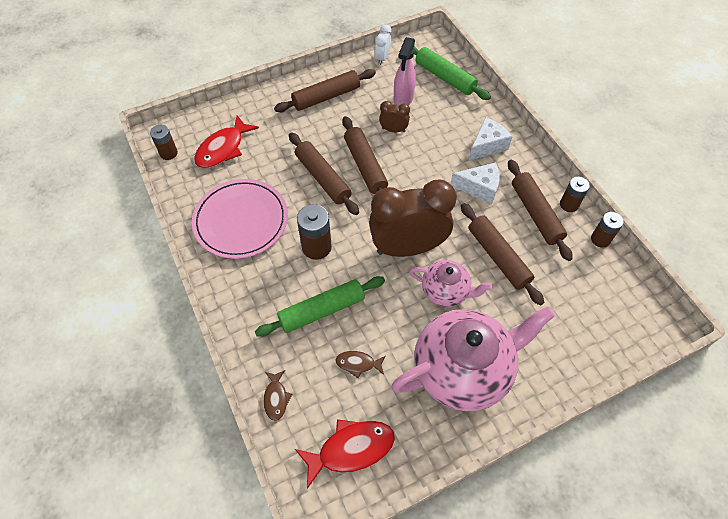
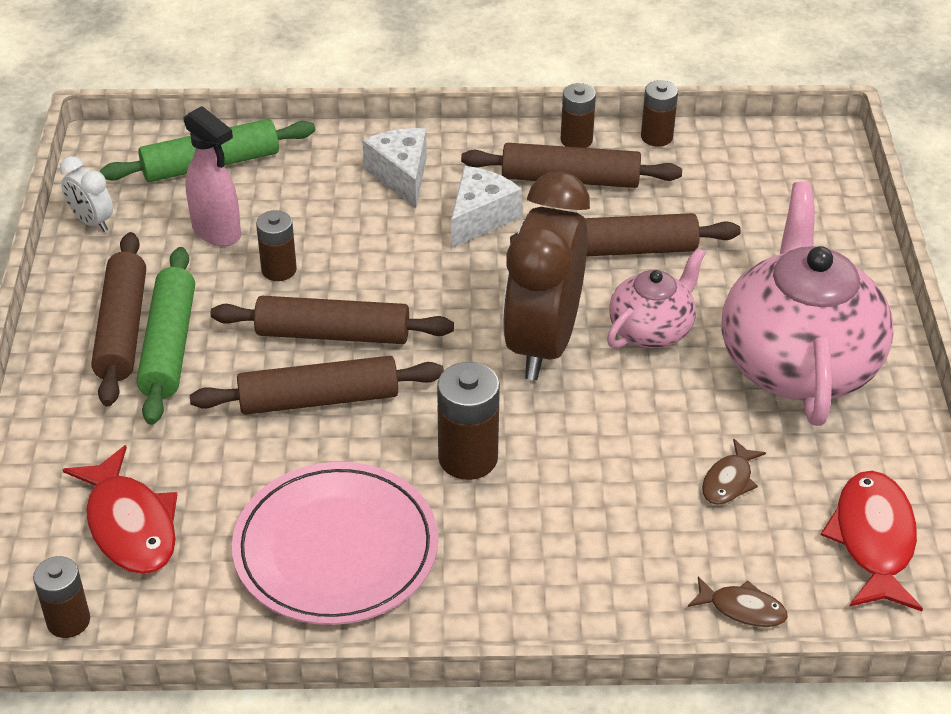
camera: 65 degrees left, 15 degrees down
green rolling pin [255,276,385,337] -> green rolling pin moved to [137,247,195,425]
brown clock [379,101,410,132] -> brown battery [256,210,297,281]

